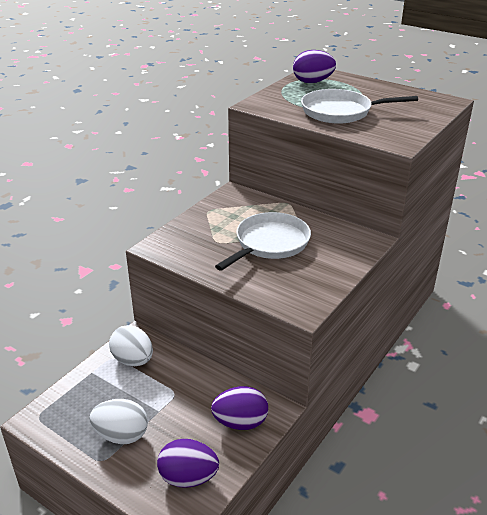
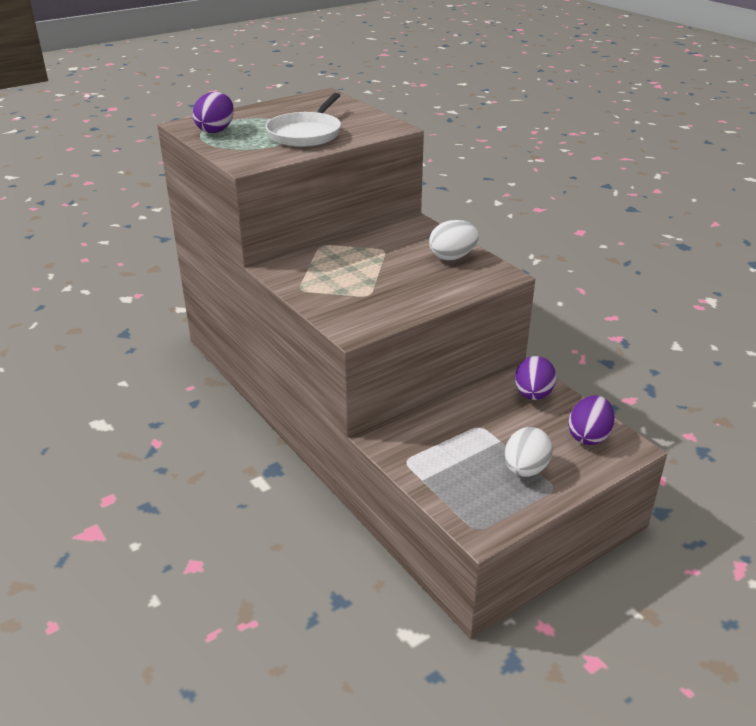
camera: 70 degrees left, 0 degrees up
white egg [109,325,153,366] -> white egg moved to [429,220,479,260]
white pan [215,212,311,271] -> none

